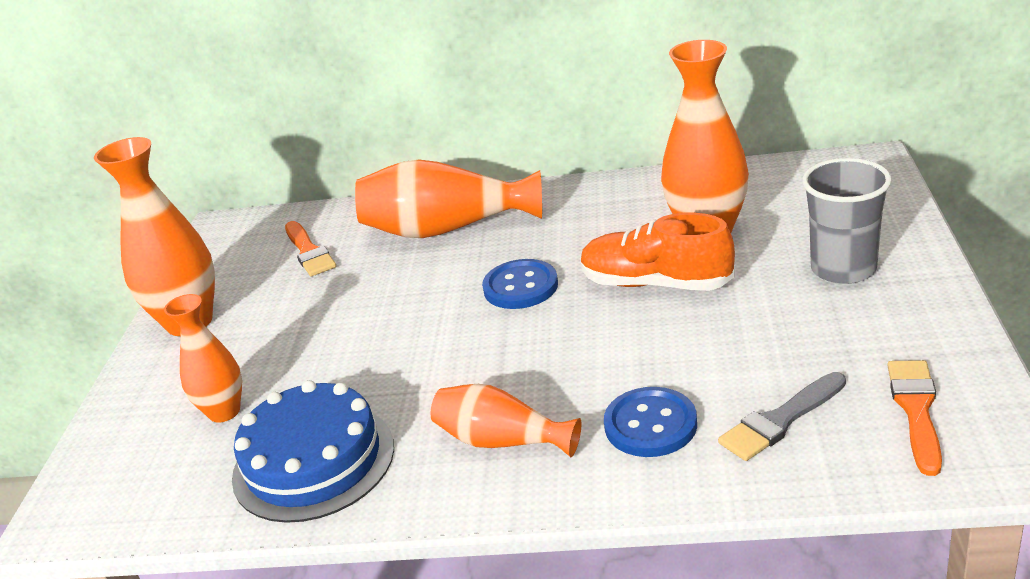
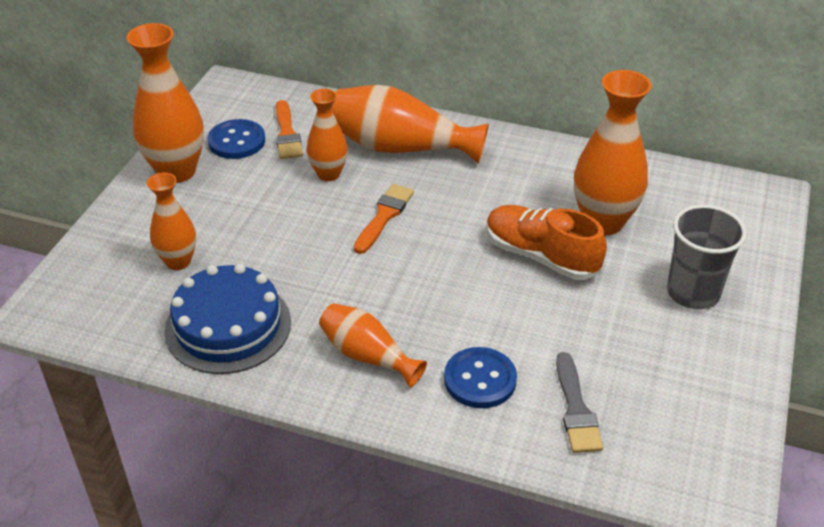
camera: 10 degrees right, 10 degrees up
blue button [482,259,558,309] -> blue button moved to [207,119,265,159]
grey brush [718,372,846,461] -> grey brush turned 75 degrees counterclockwise [556,352,603,453]
orange brush [887,360,942,476] -> orange brush moved to [354,184,414,254]
none -> orange vase [307,89,348,181]

